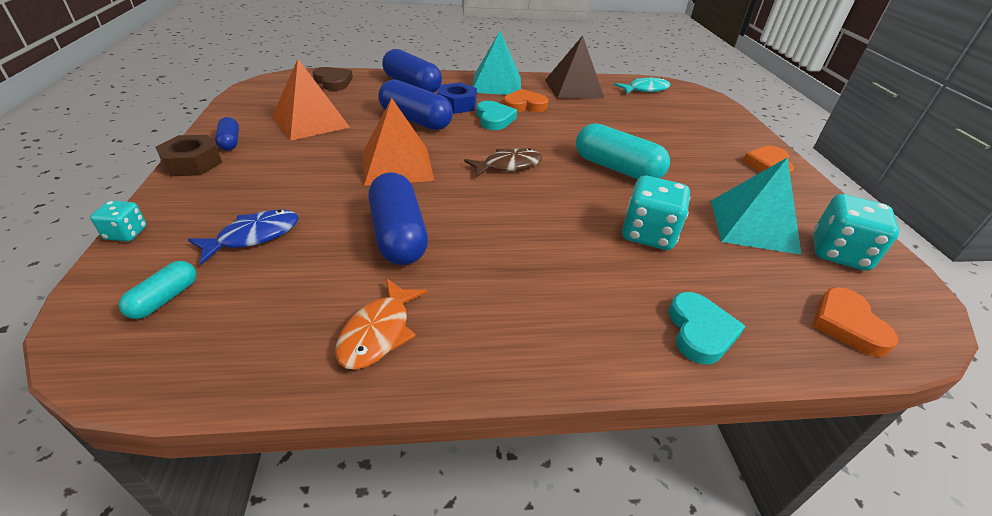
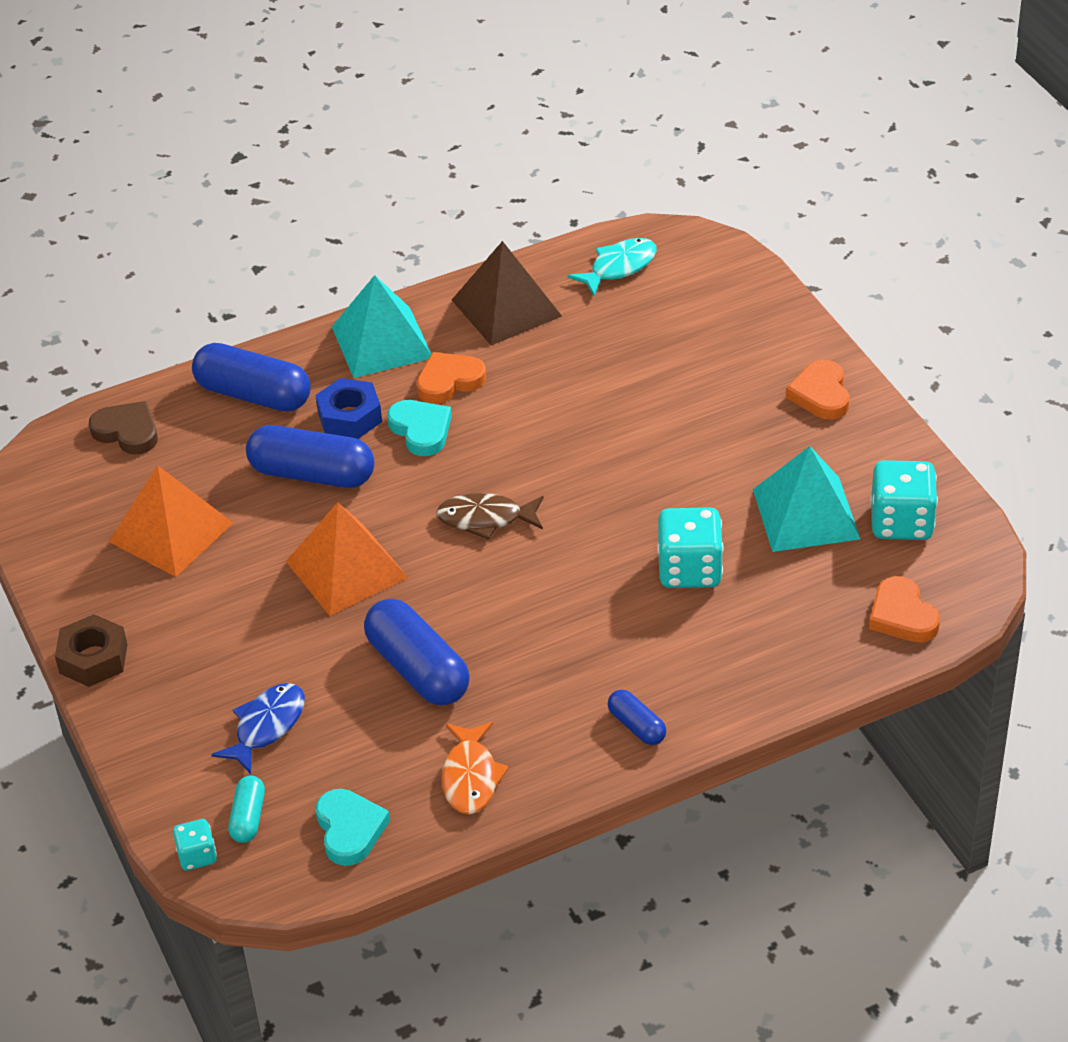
camera: 15 degrees left, 5 degrees up
turquoise dice [90,201,147,242] -> turquoise dice moved to [173,819,217,871]
blue capsule [215,117,239,151] -> blue capsule moved to [608,689,666,745]
brown fish [464,148,542,178] -> brown fish turned 135 degrees counterclockwise [436,493,544,540]
turquoise capsule [576,123,670,179] -> none
turquoise heart [669,292,745,365] -> turquoise heart moved to [316,789,390,866]

